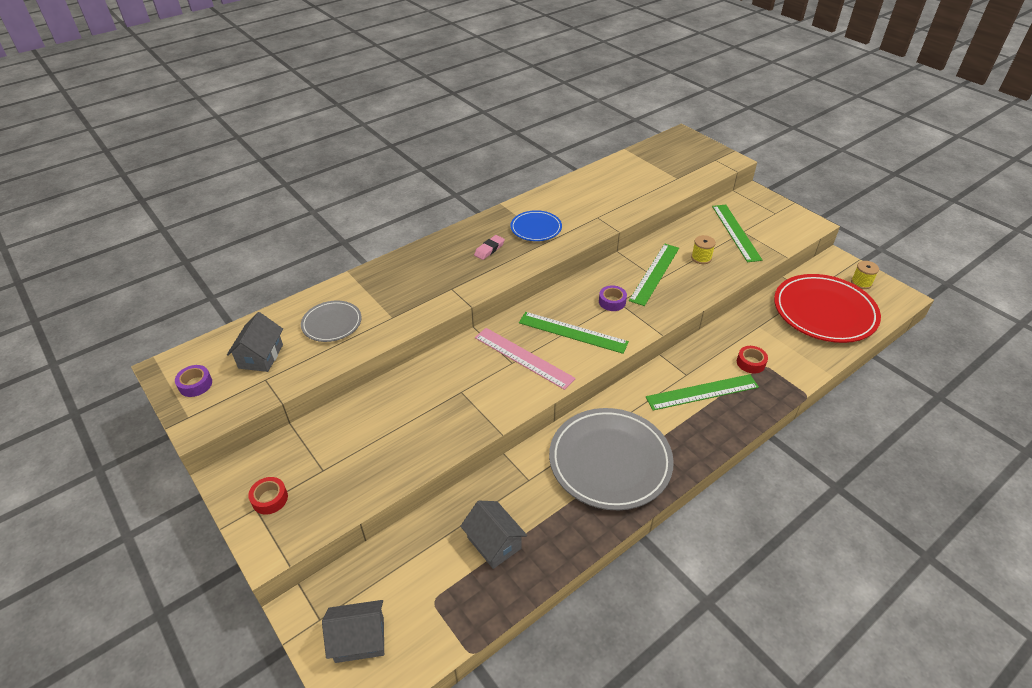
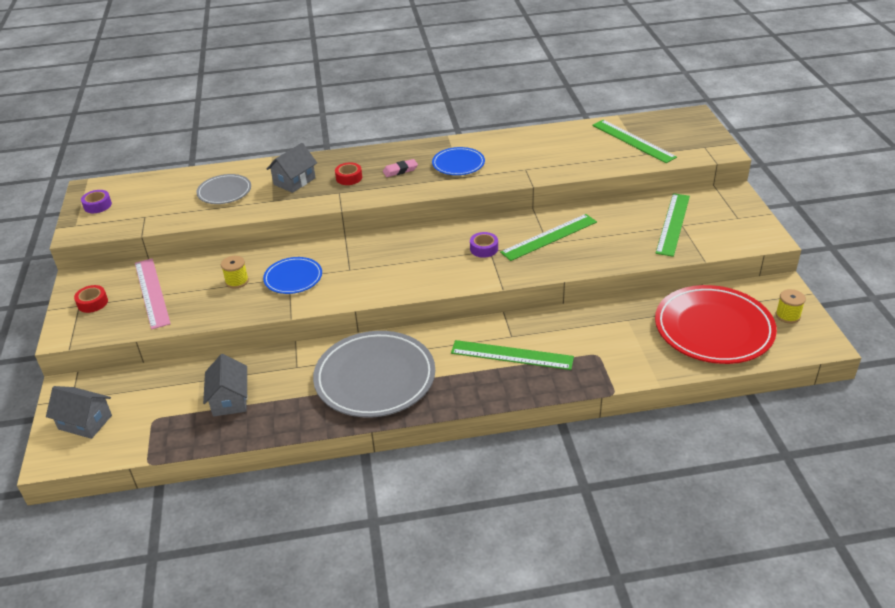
camera: 30 degrees right, 5 degrees down
grey house [227,312,283,372] -> grey house moved to [267,143,317,193]
pink ruler [475,328,576,390] -> pink ruler moved to [135,259,171,330]
green ruler [519,312,629,354] -> green ruler moved to [592,120,677,163]
yellow spool [691,235,716,264] -> yellow spool moved to [221,256,249,289]
red tape [737,346,768,374] -> red tape moved to [335,162,362,185]
none -> blue plate [263,257,322,294]

